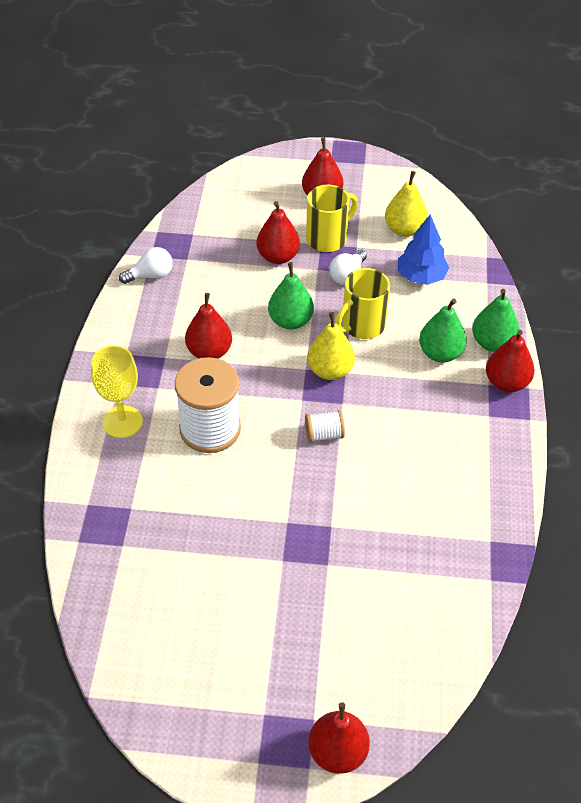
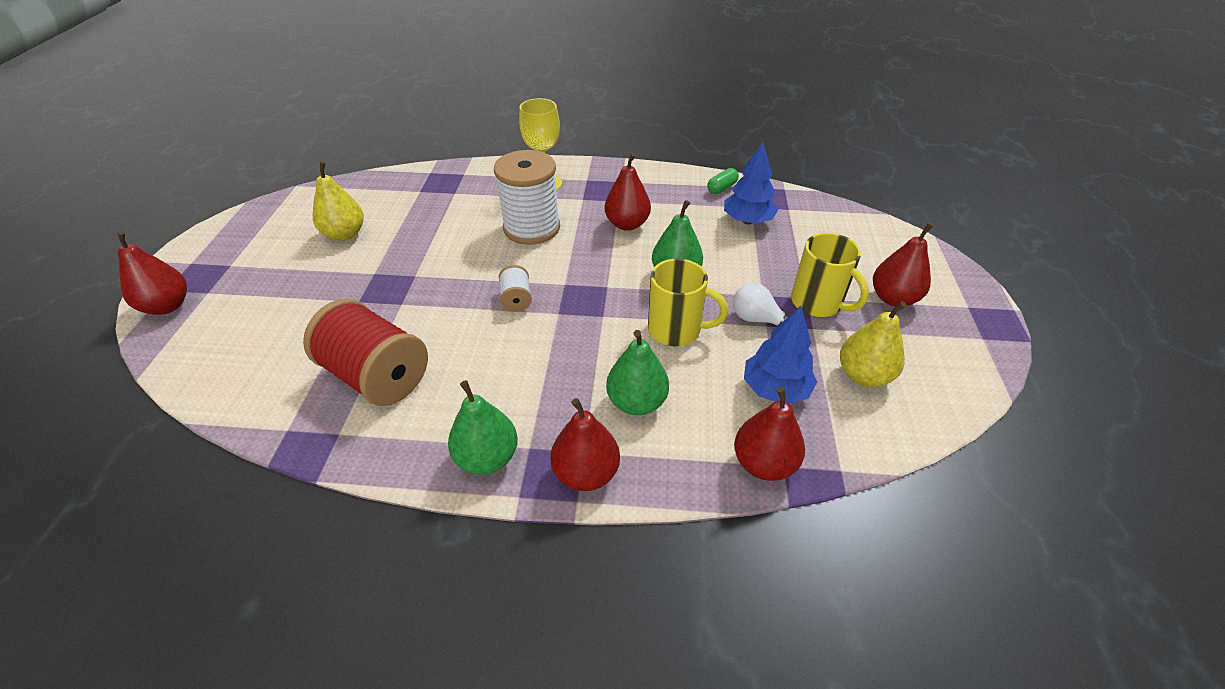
camera: 90 degrees right, 5 degrees down
white light bulb [119,247,173,284] -> green capsule [707,168,739,194]
red pear [257,201,300,264] -> red pear moved to [734,387,805,481]
yellow pear [307,312,355,380] -> yellow pear moved to [313,161,364,241]
yellow mug [335,268,390,339] -> yellow mug turned 150 degrees clockwise [648,259,728,346]
green pear [472,289,520,352] -> green pear moved to [448,380,518,474]
none -> red spool [303,299,428,406]
none -> blue tree [724,142,778,224]

